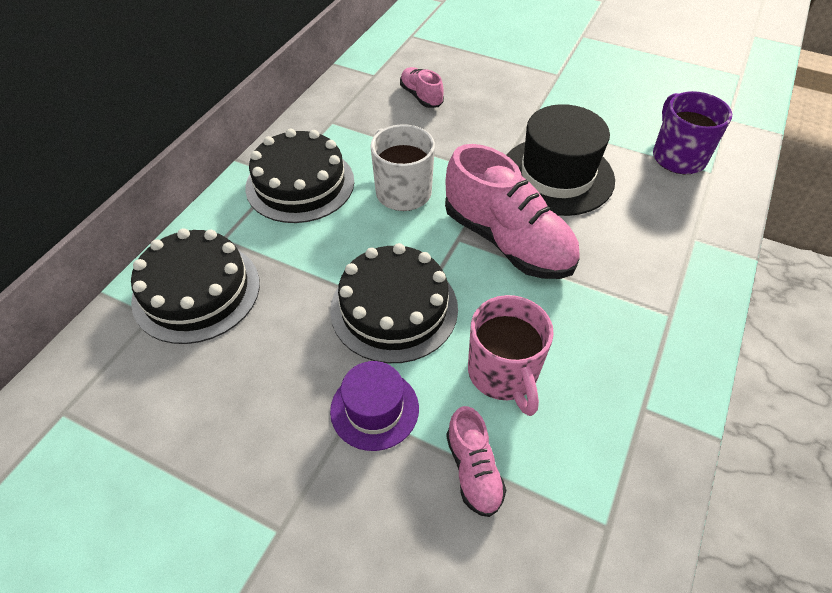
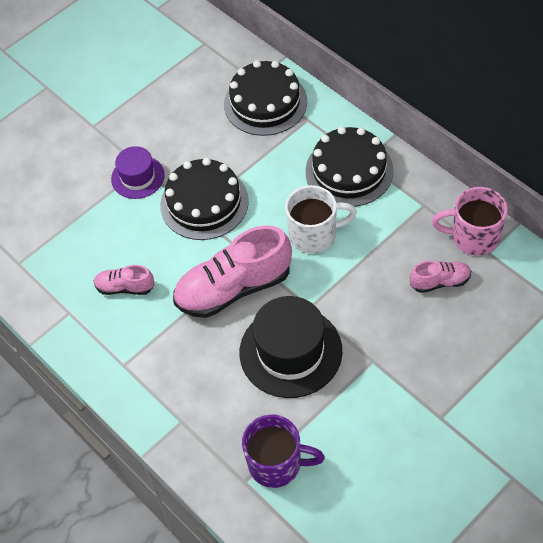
camera: 115 degrees right, 5 degrees up
pink shoe [446,406,506,517] -> pink shoe moved to [94,265,154,295]
pink mug [468,295,554,416] -> pink mug moved to [432,187,508,255]

